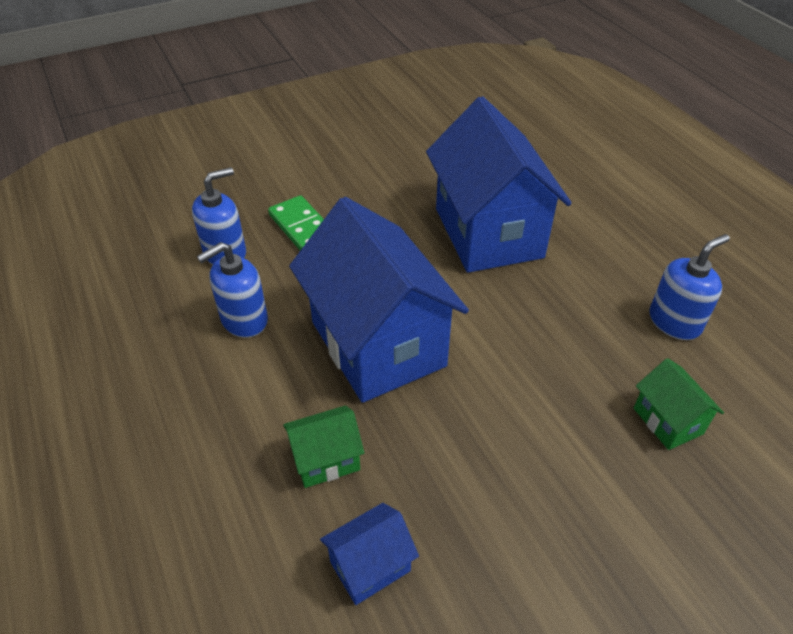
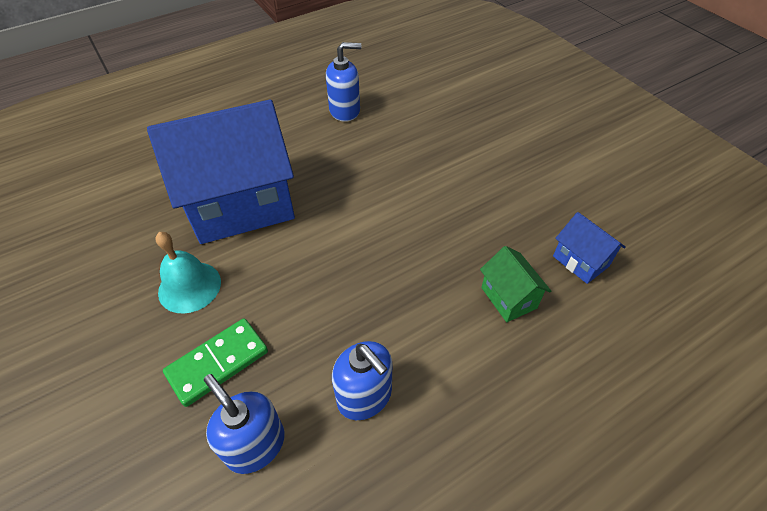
camera: 95 degrees left, 5 degrees up
blue house [289,197,469,403] -> none
green house [634,358,724,450] -> none
blue soap dispenser [649,234,730,340] -> blue soap dispenser turned 120 degrees clockwise [326,42,361,122]
none -> turquoise bell [155,232,221,314]

